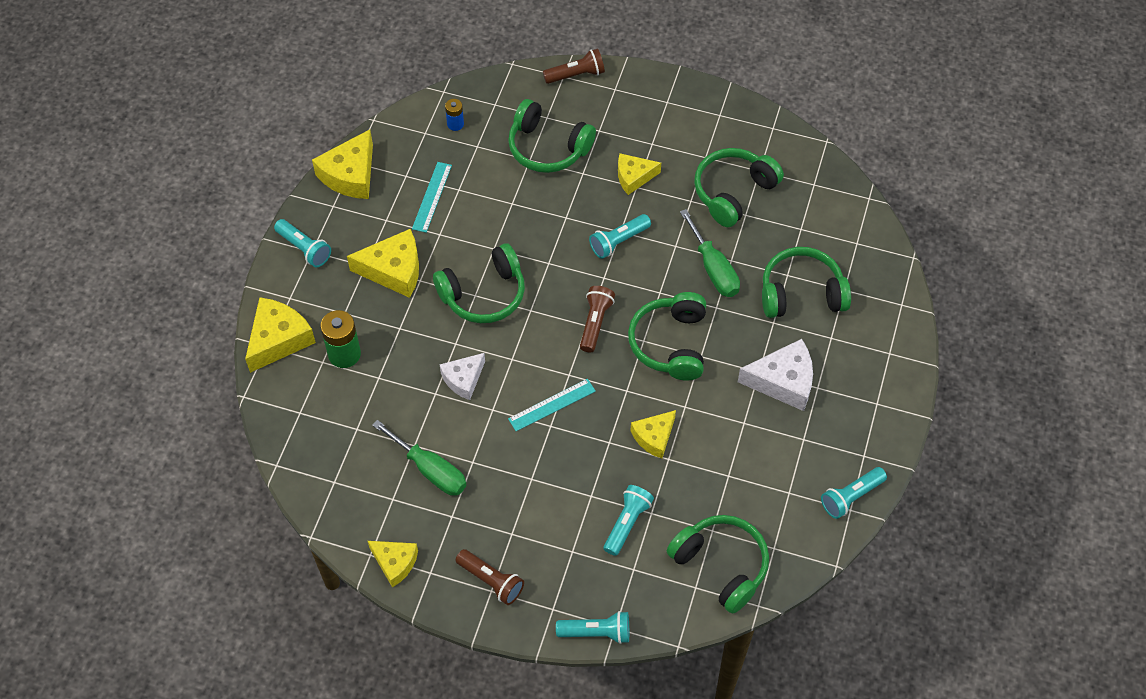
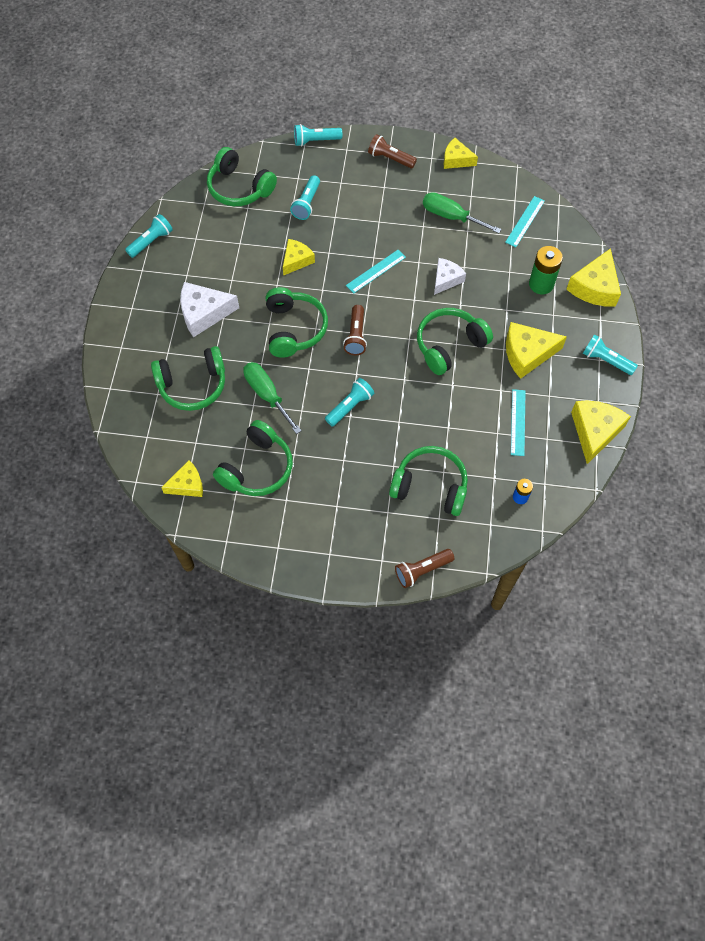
camera: 170 degrees right, 5 degrees up
yellow cheese [618,153,661,195] -> yellow cheese moved to [161,460,203,497]
none -> turquoise ruler [505,196,545,247]

